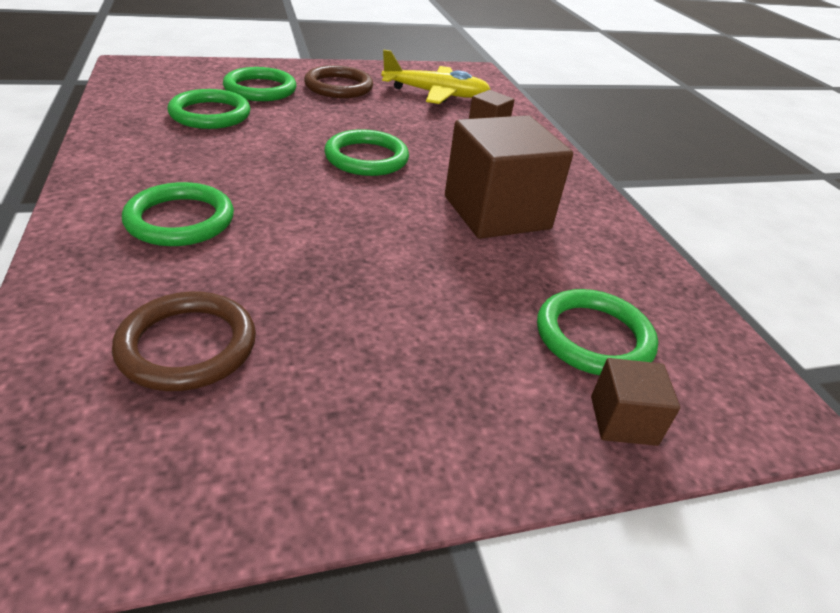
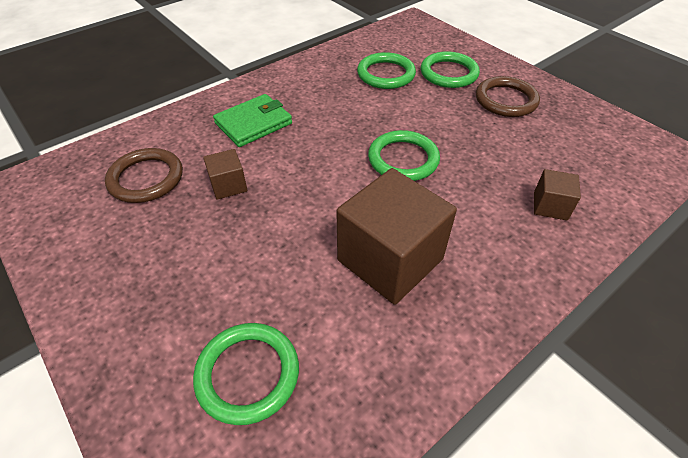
camera: 70 degrees right, 10 degrees up
green ring [122,182,234,246] -> green wallet [213,94,292,147]
yellow plane [382,50,491,104] -> none
brown cube [591,358,680,446] -> brown cube moved to [203,149,247,200]

